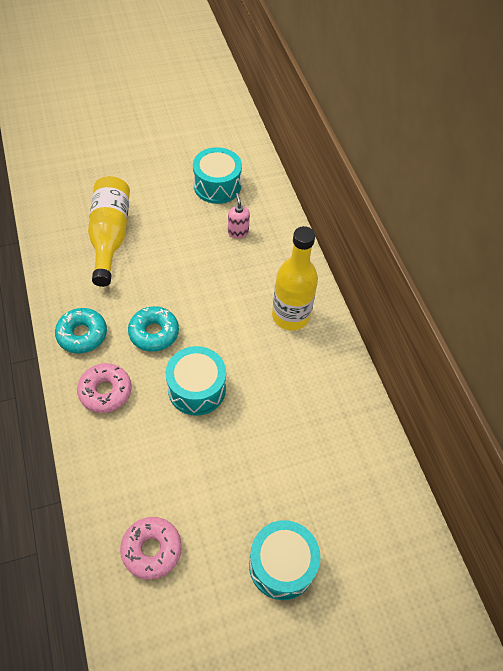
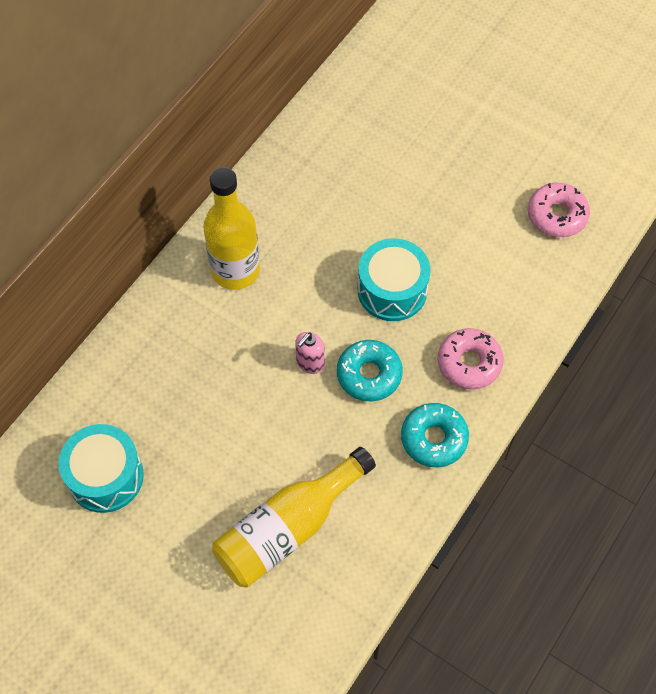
camera: 125 degrees left, 5 degrees up
pink soap dispenser [228,193,250,238] -> pink soap dispenser moved to [295,332,325,374]
turquoise drum [249,520,320,600] -> none

